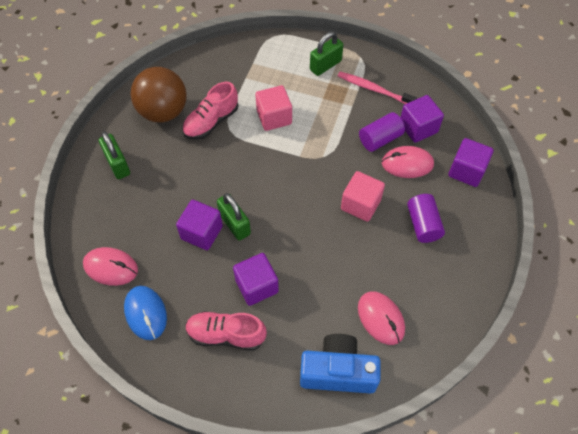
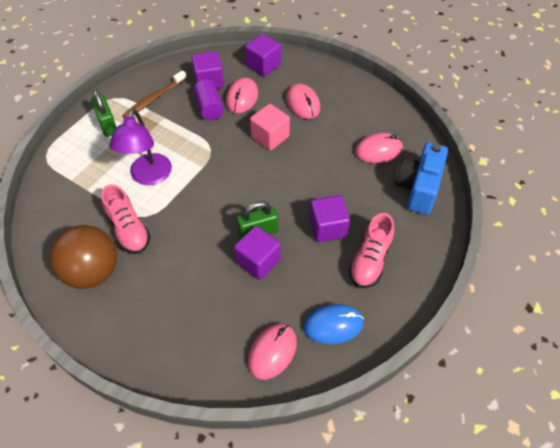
camera: 75 degrees left, 5 degrees down
green padlock [99,132,130,179] -> none
pink cube [255,85,292,131] -> purple lamp [110,109,172,185]
pink toothbrush [338,71,417,104] -> brown toothbrush [122,70,187,117]
purple cylinder [407,194,445,243] -> pink mouse [286,84,320,119]

